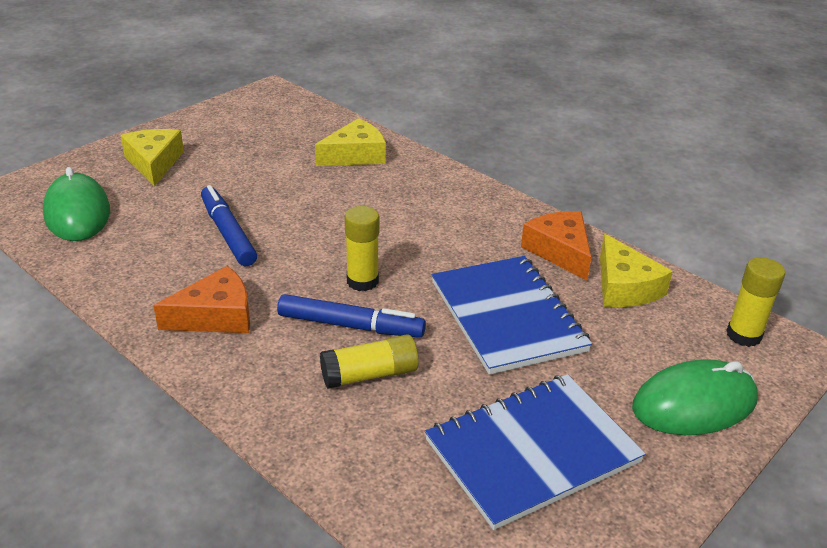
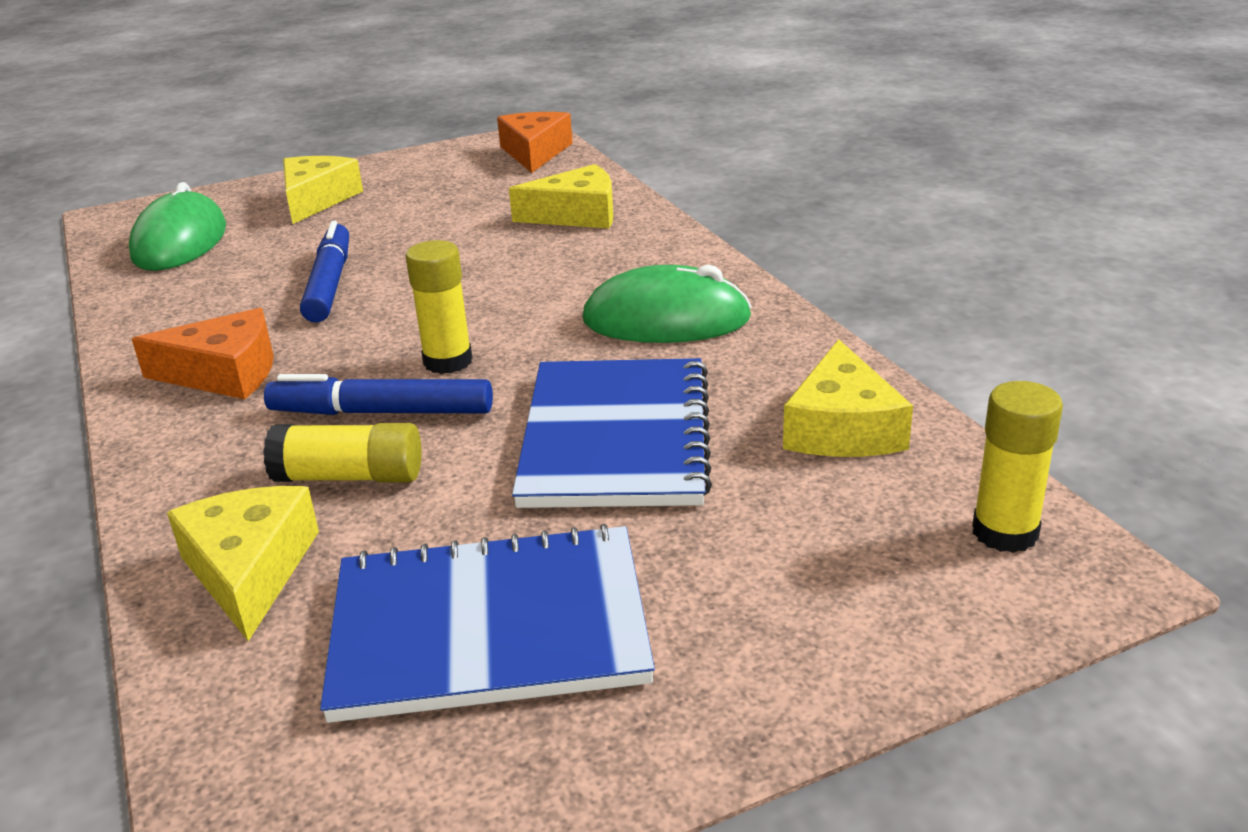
camera: 25 degrees right, 5 degrees down
blue marker [277,294,426,338] -> blue marker turned 150 degrees clockwise [264,374,493,415]
orange cheese [521,211,591,280] -> orange cheese moved to [497,112,572,173]
green mouse [632,359,758,435] -> green mouse moved to [582,265,752,343]
none -> yellow cheese [167,486,319,641]

